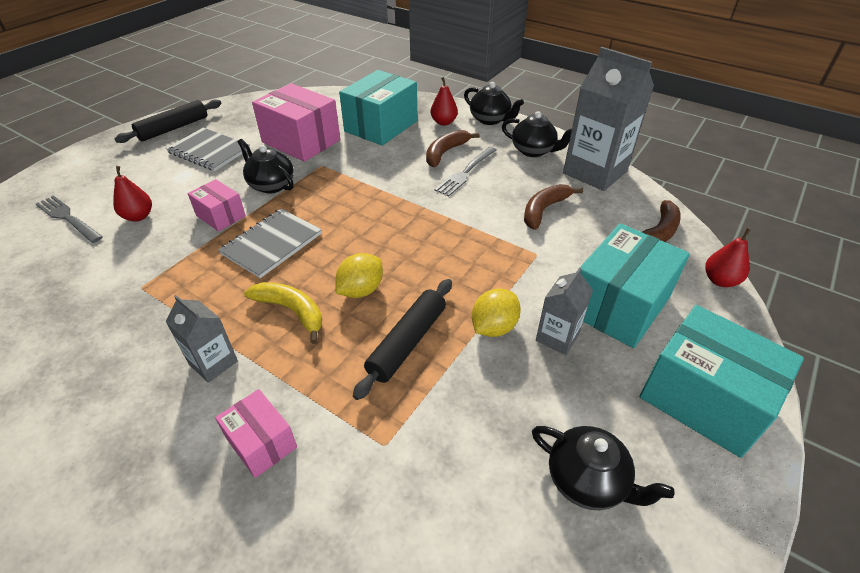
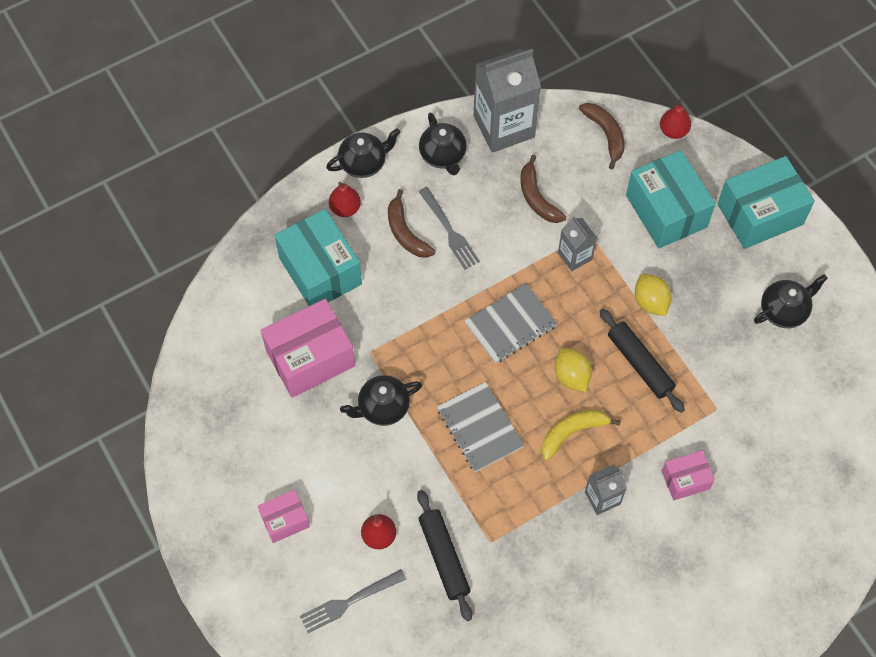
camera: 65 degrees left, 20 degrees up
black rolling pin [115,99,222,143] -> black rolling pin moved to [417,490,472,621]
grey notebook [166,128,250,171] -> grey notebook moved to [465,283,558,364]
pink box [188,179,246,231] -> pink box moved to [258,490,310,543]
black teapot [502,111,572,157] -> black teapot turned 105 degrees clockwise [419,112,467,175]
grey carton [536,267,593,355] -> grey carton moved to [558,216,597,271]

